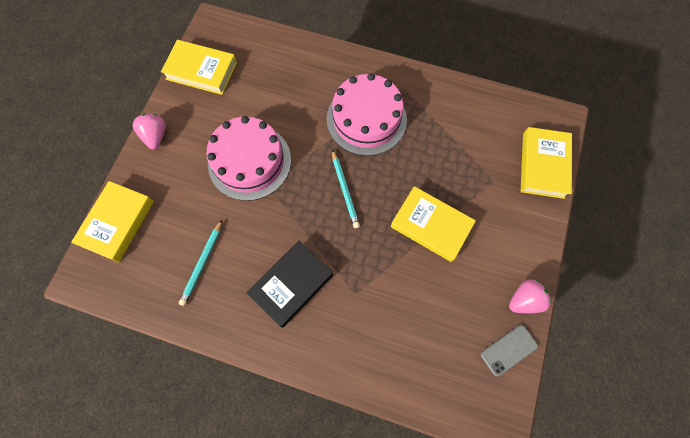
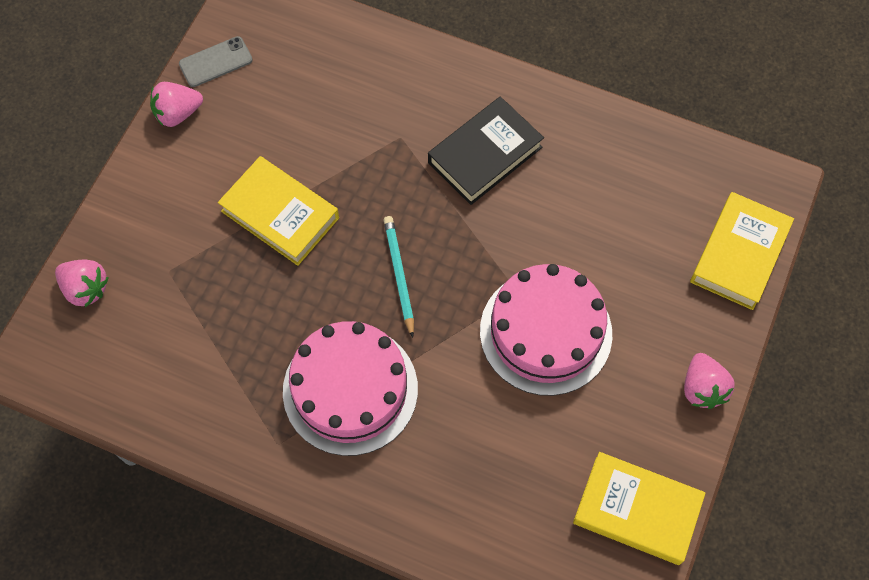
camera: 175 degrees left, 5 degrees down
turquoise pencil [179,220,222,306] -> none
yellow book [521,127,572,199] -> pink strawberry [55,260,109,307]

